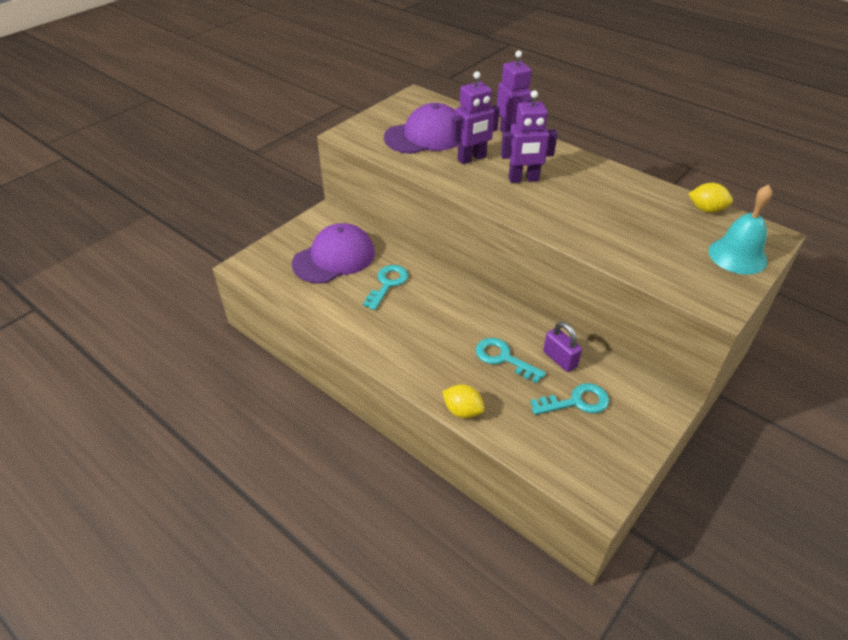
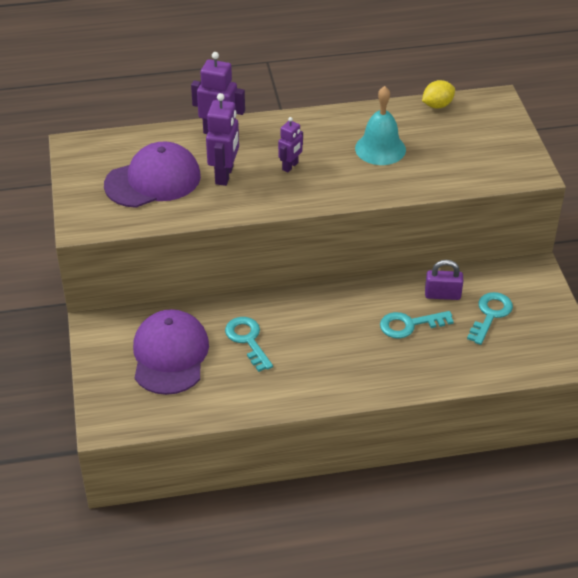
camera: 50 degrees left, 0 degrees up
purple cap [384,103,458,154] -> purple cap turned 45 degrees clockwise [104,142,201,208]
yellow lemon [442,384,485,418] -> none
purple robot [501,90,558,183] -> purple robot [278,117,303,172], size x0.62
turquoise bell [709,185,773,275] -> turquoise bell moved to [355,86,406,165]

